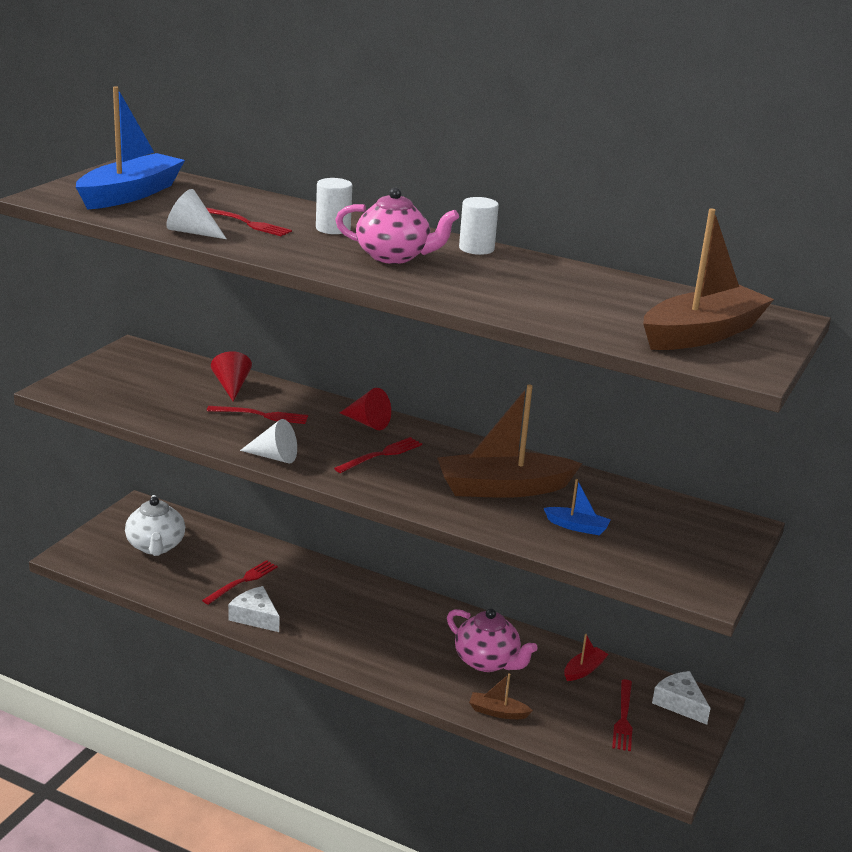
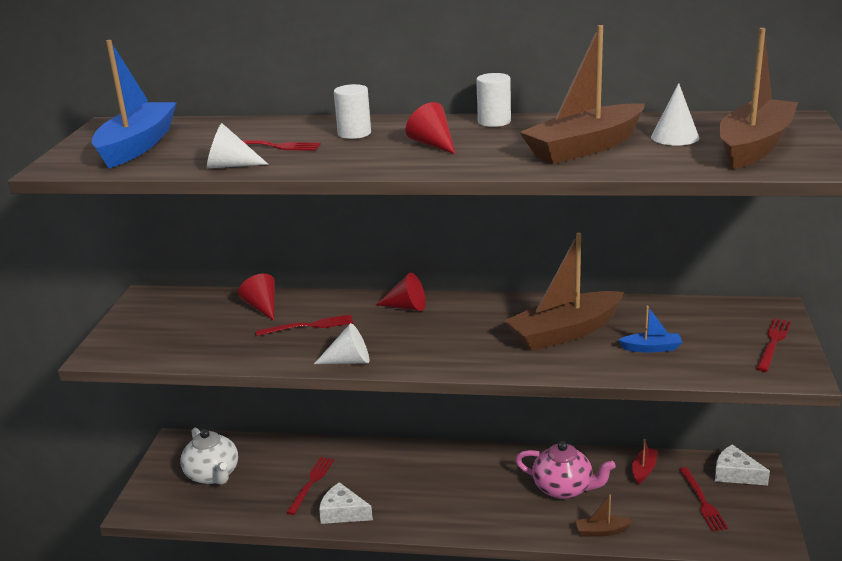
camera: 15 degrees left, 0 degrees up
red fork [334,437,422,473] -> red fork moved to [756,318,791,372]
pink teapot [335,187,459,264] -> red cone [406,102,455,154]
none -> brown boat [519,25,645,164]
none -> white cone [651,83,699,146]

